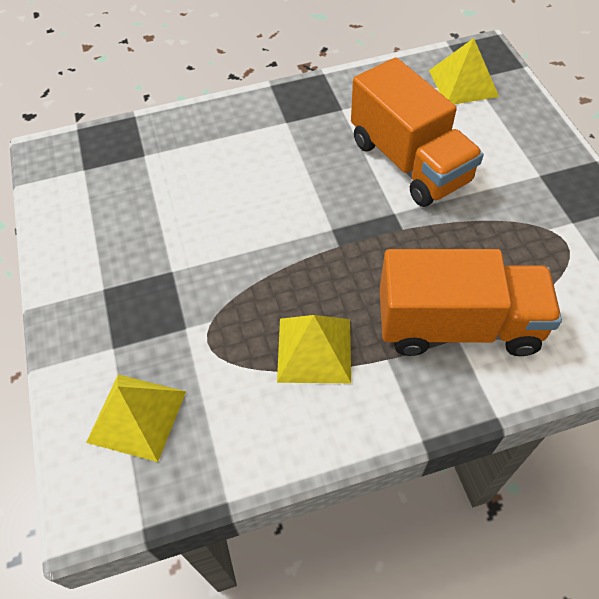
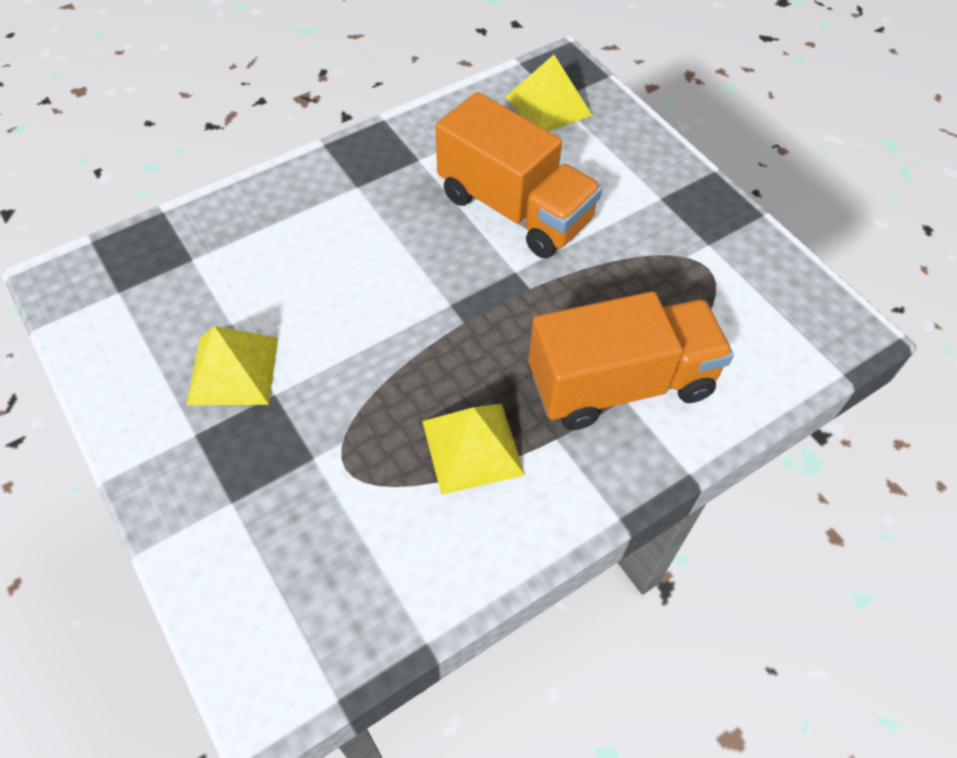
camera: 20 degrees left, 0 degrees up
yellow pyramid [86,374,186,462] -> yellow pyramid moved to [186,326,278,405]

